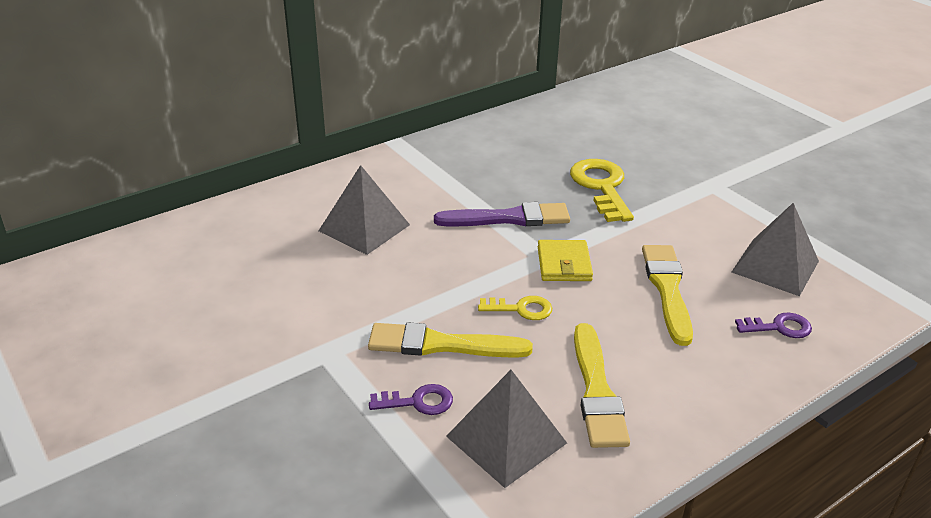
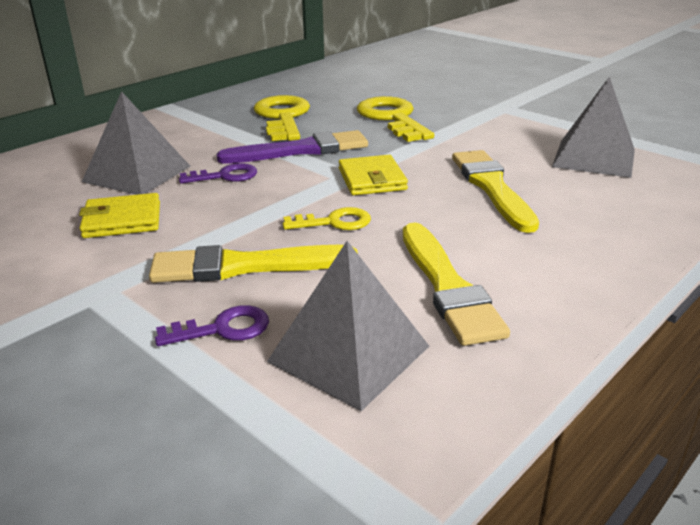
camera: 10 degrees left, 5 degrees down
purple key [735,313,812,338] -> purple key moved to [179,163,257,184]
none -> yellow wallet [79,193,160,238]
none -> yellow key [254,95,310,141]

